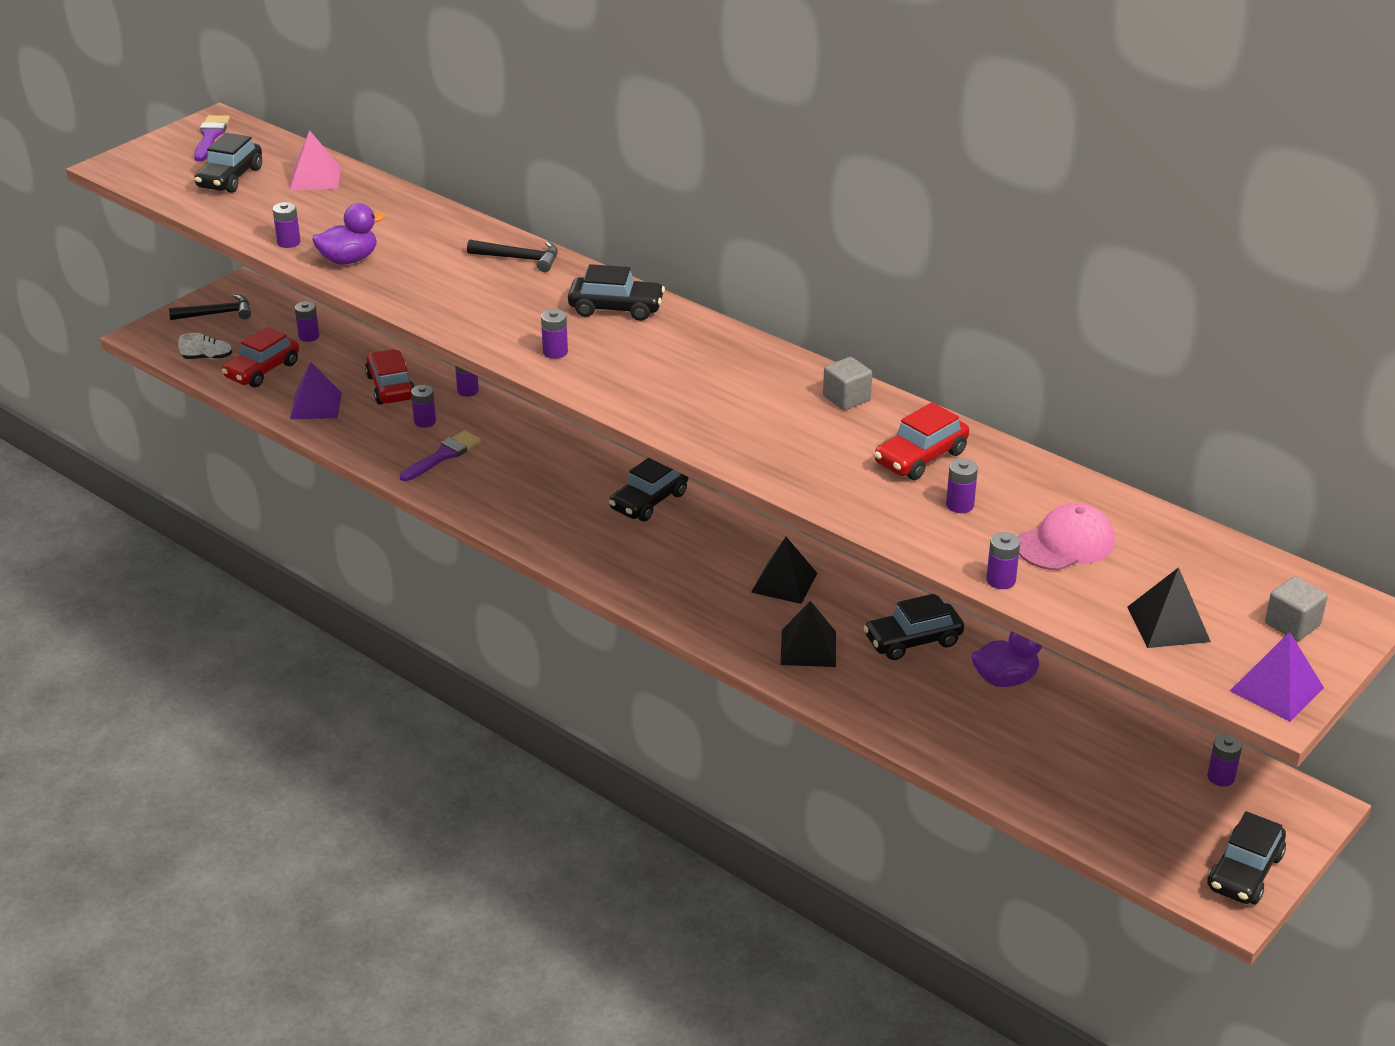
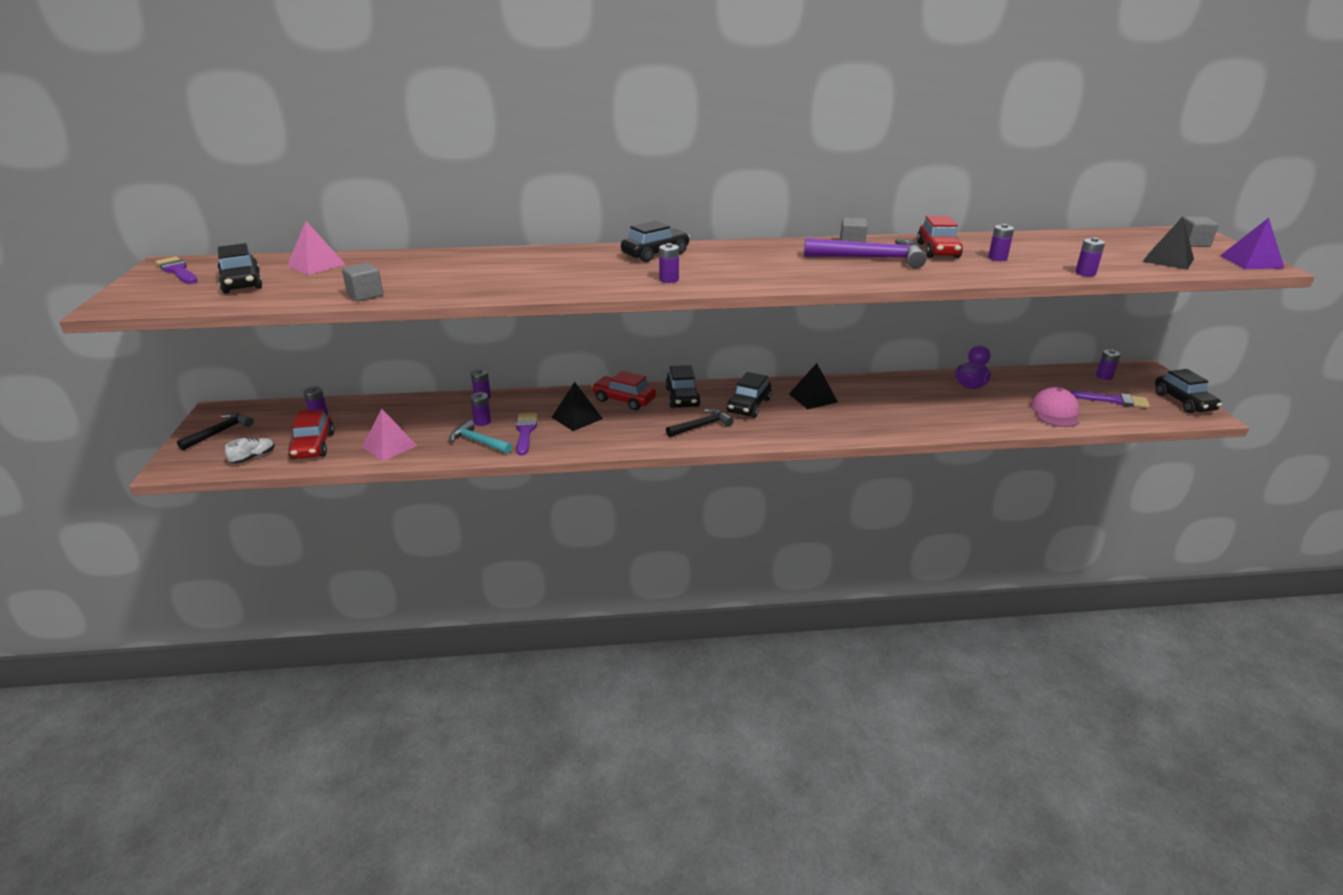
camera: 45 degrees left, 5 degrees down
purple battery [273,202,301,248] -> grey cube [342,262,384,301]
purple pyramid [290,362,342,419] -> pink pyramid [362,409,417,461]
purple duck [312,203,385,265] -> none
red car [365,349,415,405] -> red car moved to [591,371,656,410]
black hammer [467,240,558,272] -> black hammer moved to [666,408,734,437]
black pyramid [781,601,836,667] -> black pyramid moved to [551,382,603,431]
black car [863,594,964,660] -> black car moved to [727,372,772,418]
pink cap [1018,503,1115,570] -> pink cap moved to [1031,387,1079,427]
none -> turquoise hammer [449,420,513,454]
none -> purple hammer [804,238,926,269]
none -> purple brush [1071,391,1150,408]

